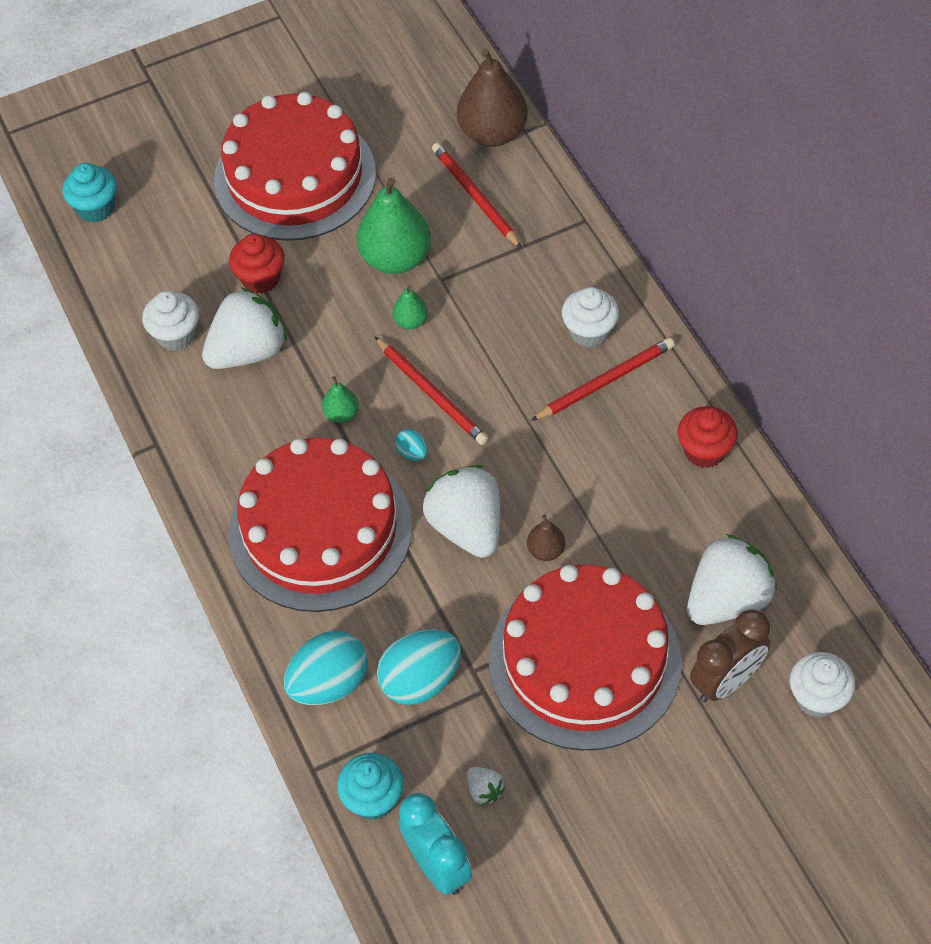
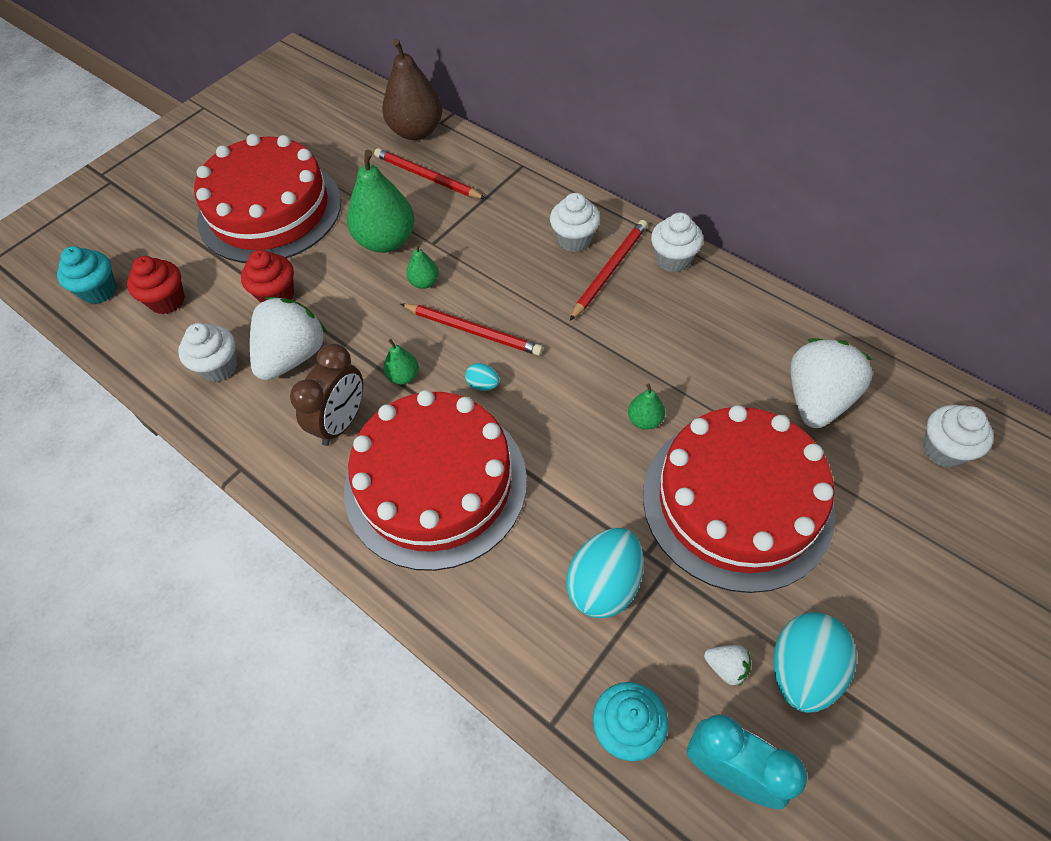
camera: 25 degrees left, 0 degrees up
turquoise egg [284,631,368,705] -> turquoise egg moved to [774,612,857,712]
white strawberry [423,465,500,558] -> none
brown pear [527,514,565,561] -> green pear [628,383,665,430]
red cupcake [677,406,738,468] -> red cupcake moved to [127,256,185,314]
brown clock [690,609,771,702] -> brown clock moved to [290,343,363,446]
none -> white cupcake [651,213,703,272]

